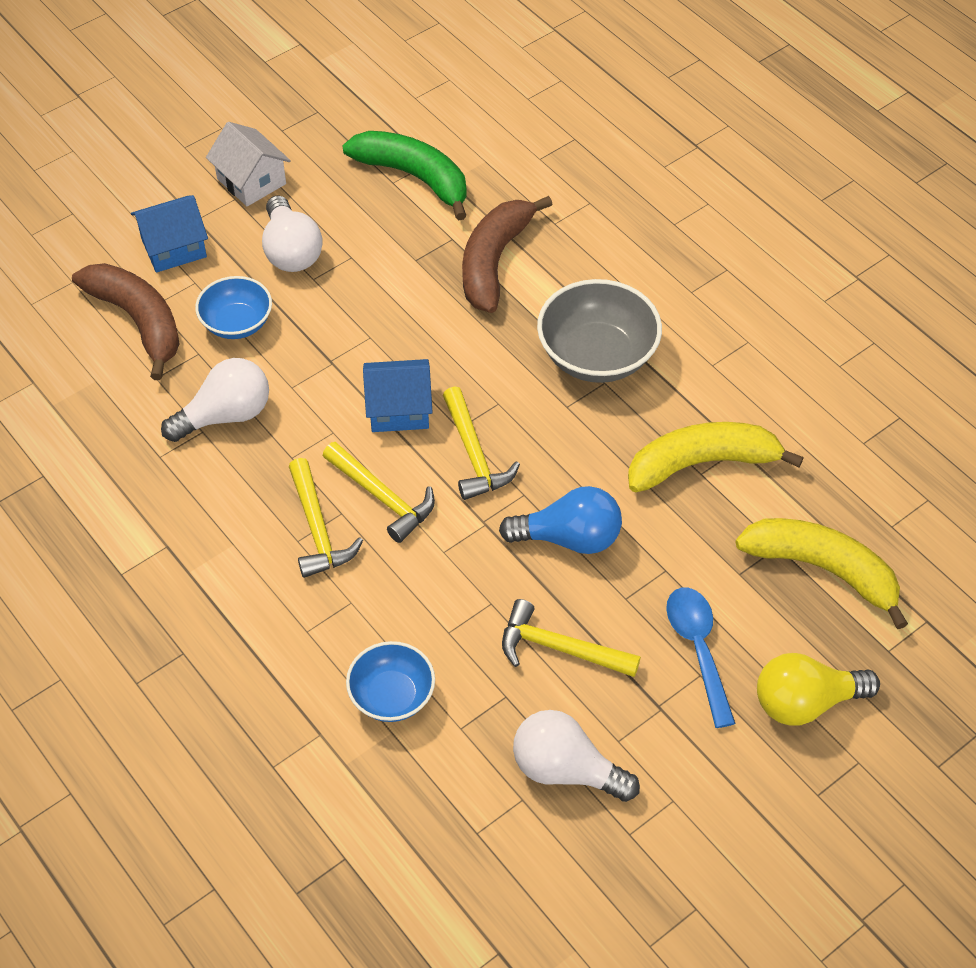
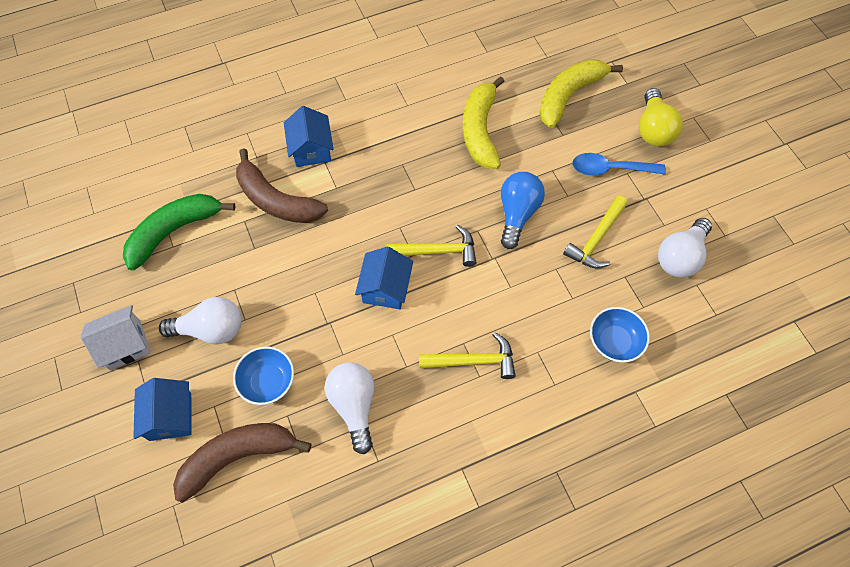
camera: 75 degrees left, 10 degrees up
yellow hammer [323,442,435,543] -> none
grey bowl [537,279,662,383] -> none
none -> blue house [284,106,334,167]

